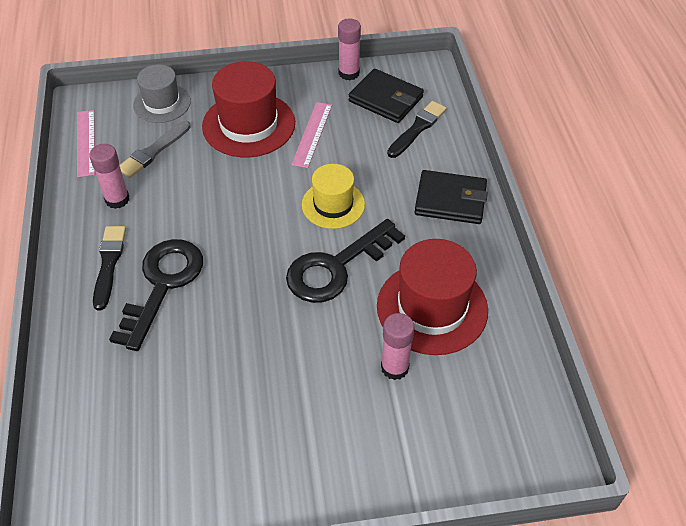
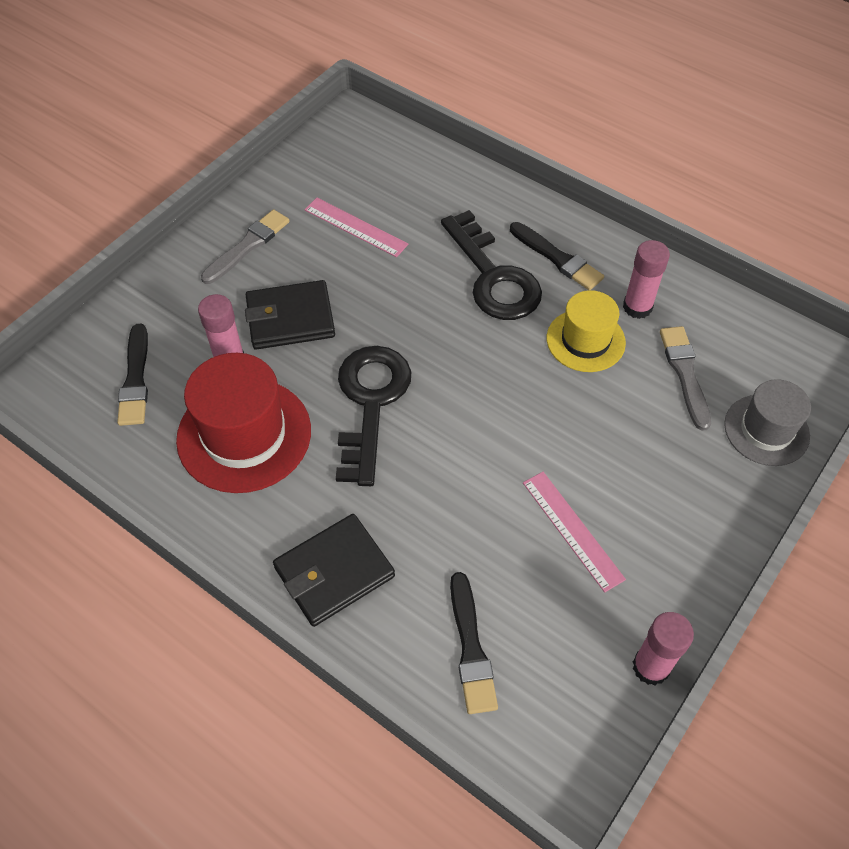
camera: 135 degrees right, 5 degrees up
pink ruler [77,110,95,177] -> pink ruler moved to [305,198,409,257]
red hat [202,61,295,157] -> none
yellow hat [302,164,365,229] -> yellow hat moved to [547,290,626,372]
black wallet [349,69,424,123] -> black wallet moved to [245,280,335,350]
none -> black brush [117,323,148,426]
none -> grey brush [201,209,289,284]

